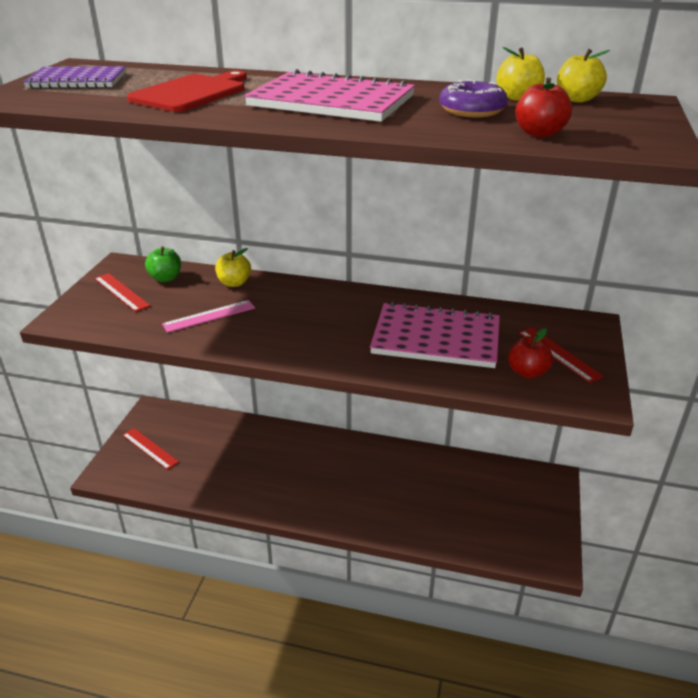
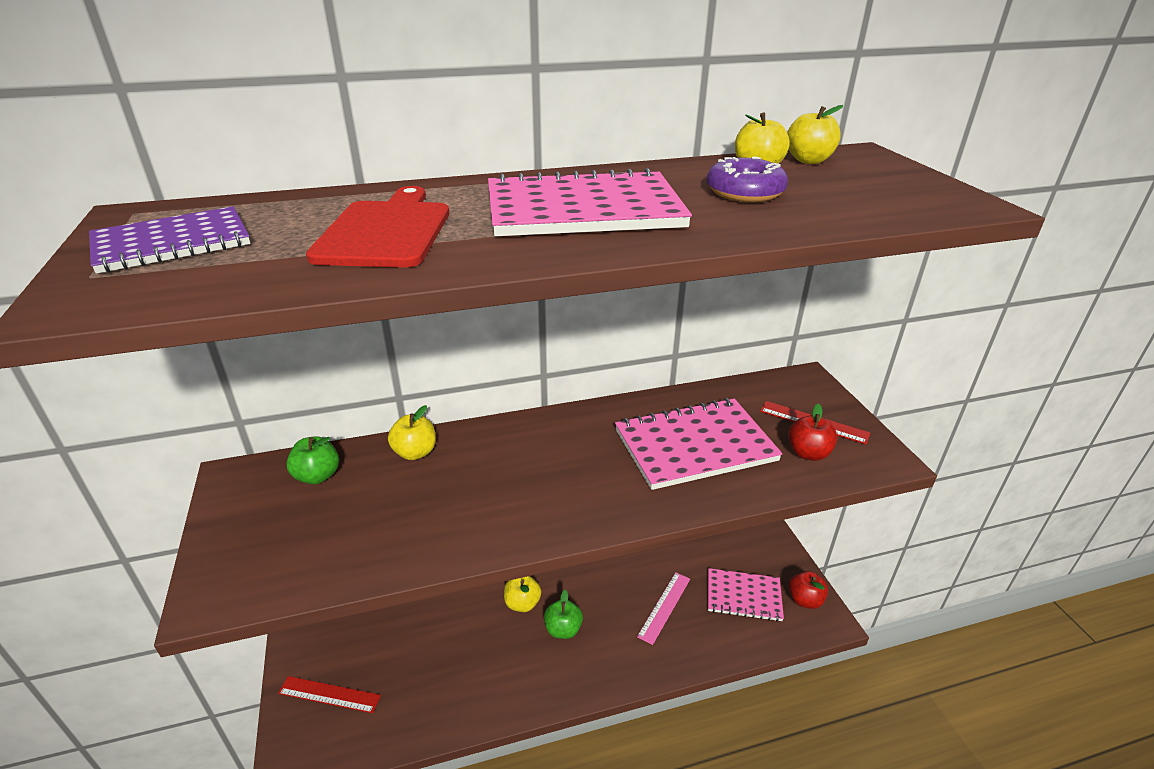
camera: 30 degrees left, 0 degrees up
red ruler [94,273,151,312] -> none
pink ruler [162,300,255,333] -> pink ruler moved to [637,572,690,645]
red apple [515,77,572,138] -> red apple moved to [789,571,828,609]
none -> yellow apple [504,576,541,612]
none -> green apple [544,590,583,639]
none -> pink notebook [708,568,784,622]

